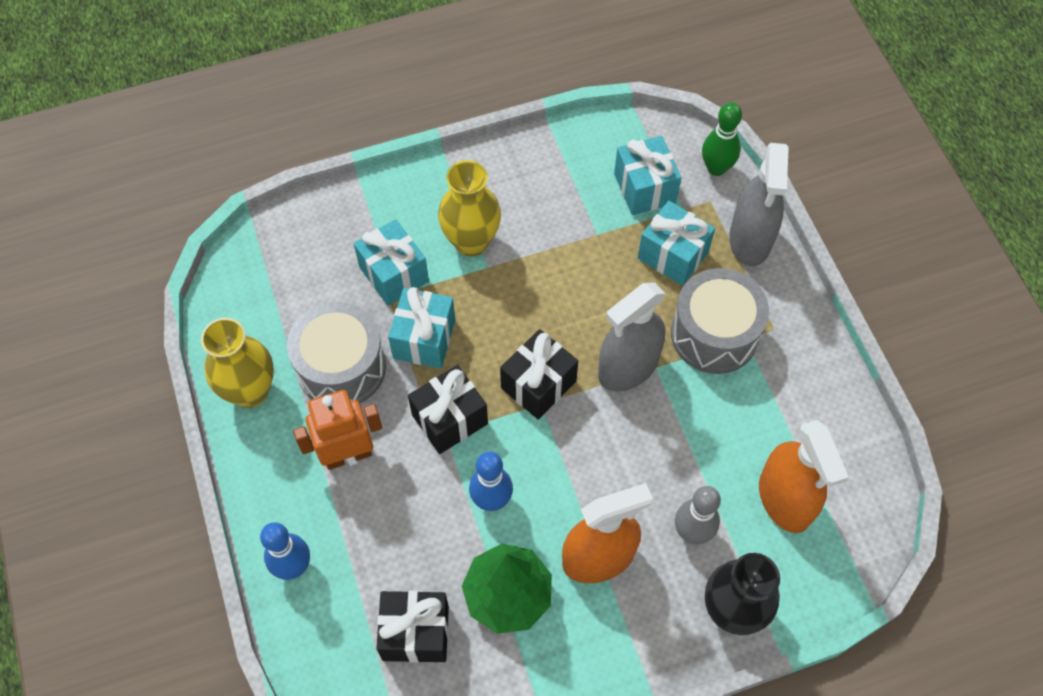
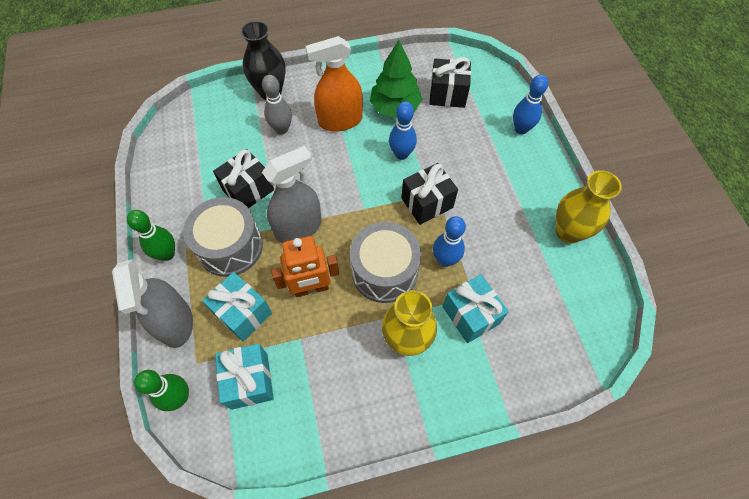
camera: 175 degrees left, 0 degrees up
grey drum [287,302,386,403] -> grey drum moved to [350,222,422,303]
orange robot [293,390,382,470] -> orange robot moved to [271,236,339,297]
turquoise gift [388,287,455,369] -> blue bowling pin [433,216,466,267]
black gift [500,329,578,420] -> black gift moved to [213,149,274,208]
grey spray bottle [729,143,789,266] -> grey spray bottle turned 150 degrees clockwise [112,259,193,348]
orange spray bottle [759,420,849,533] -> none
none -> green bowling pin [127,210,175,261]

